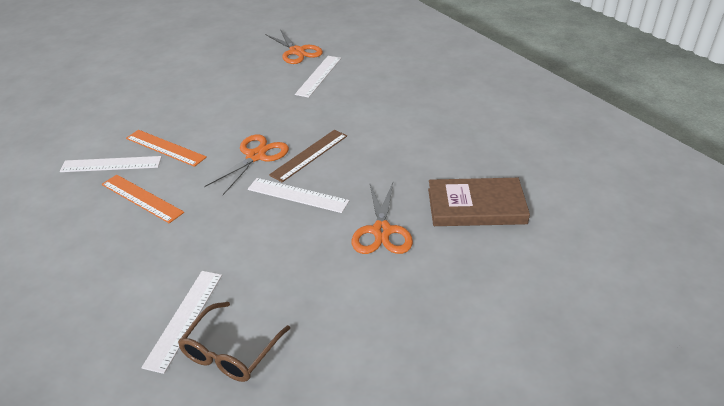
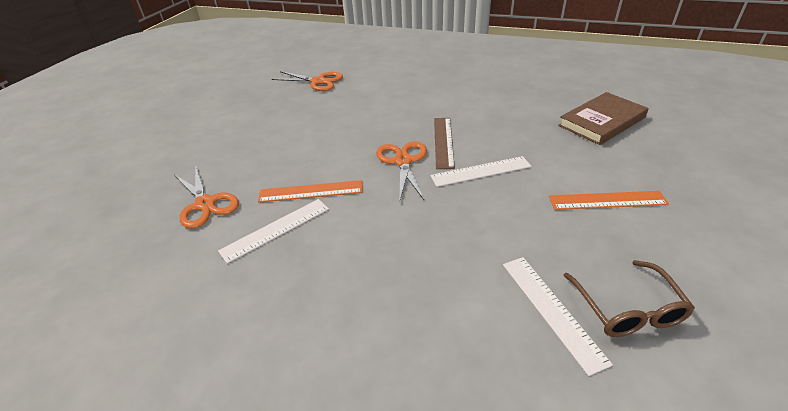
camera: 35 degrees left, 0 degrees up
orange ruler [102,175,184,223] -> orange ruler moved to [549,191,669,210]
white ruler [295,56,341,98] -> none
orange scissors [352,183,413,254] -> orange scissors moved to [174,167,239,229]

